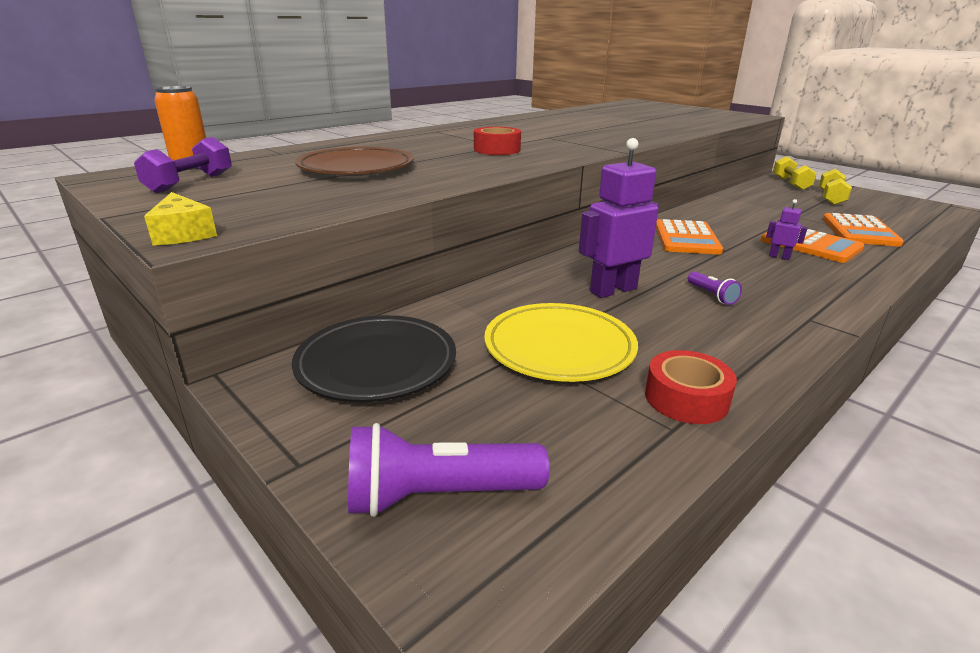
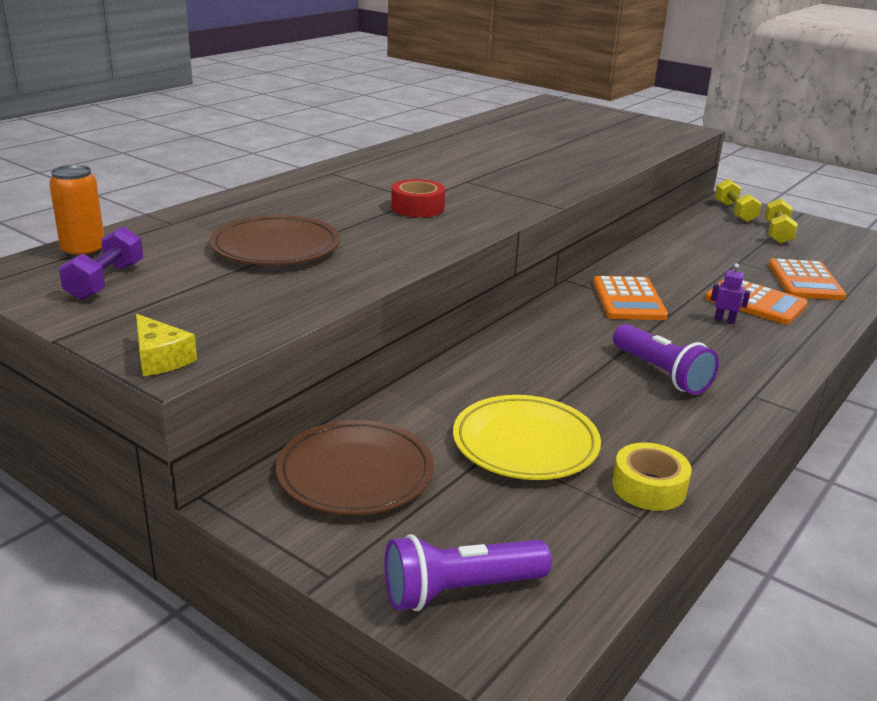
camera: 10 degrees left, 0 degrees up
black plate [292,315,456,402] -> brown plate [276,420,434,515]
purple robot [579,138,659,298] -> none
red tape [645,350,737,424] -> yellow tape [612,443,692,511]
purple flashlight [688,271,742,305] -> purple flashlight [613,324,719,395], size x1.95

